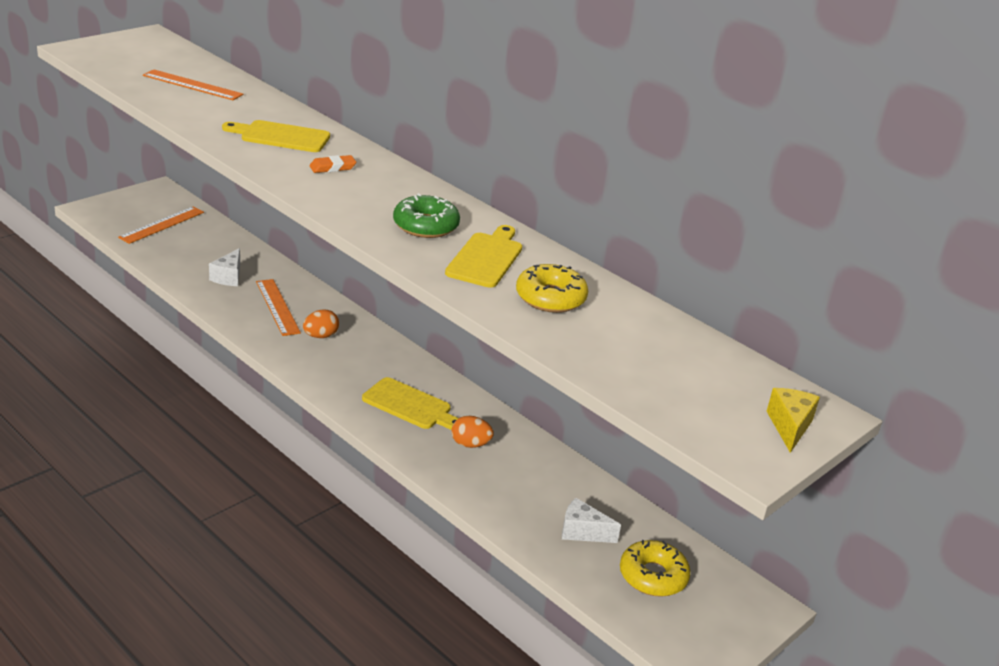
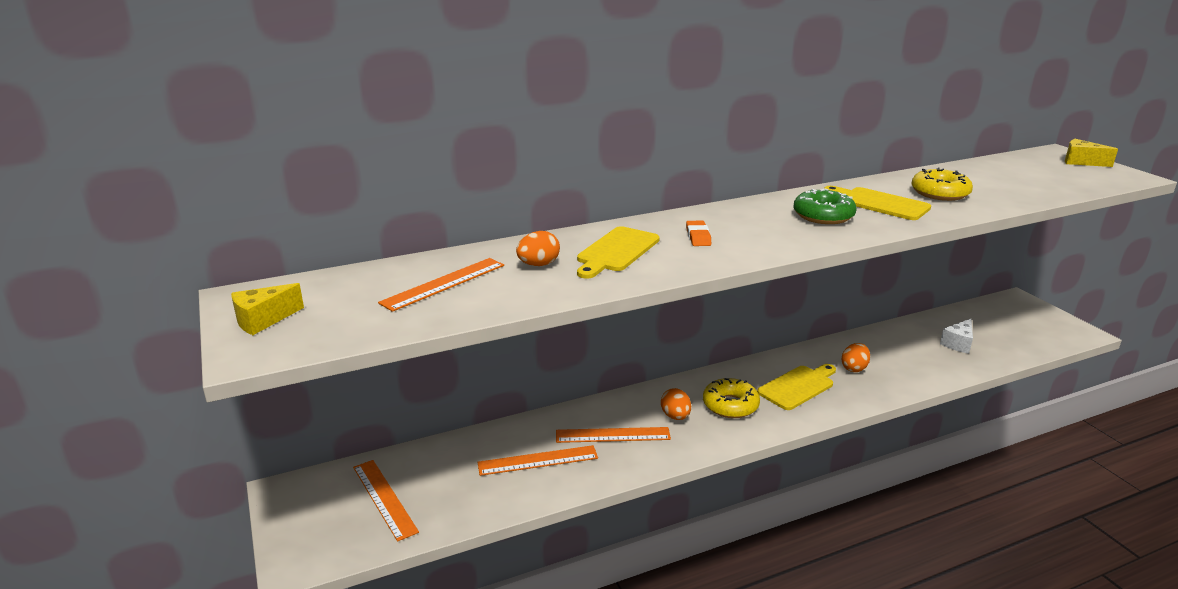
camera: 65 degrees left, 5 degrees down
white cheese [209,248,240,286] -> orange ruler [477,445,598,476]
yellow donut [620,540,691,597] -> yellow donut moved to [703,378,760,418]
none -> yellow cheese [231,283,304,335]
none -> orange egg [516,231,560,266]

